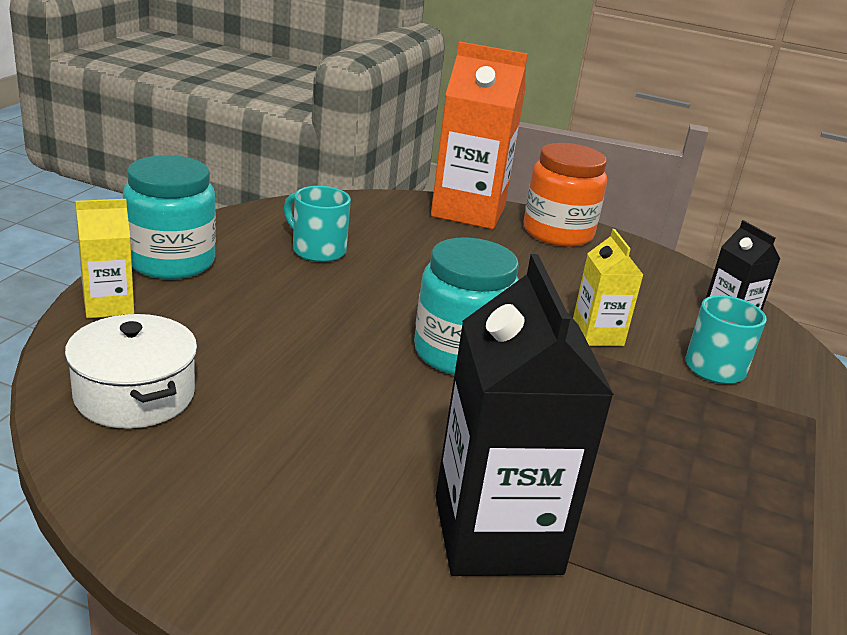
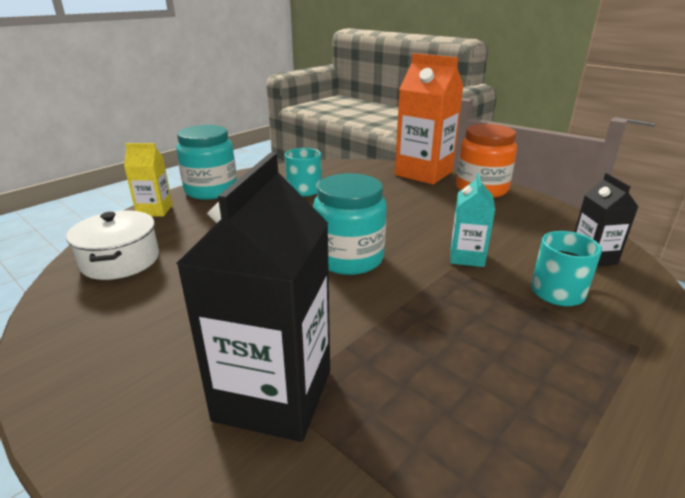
camera: 25 degrees right, 0 degrees up
yellow carton [573,229,643,346] -> turquoise carton [450,173,495,267]

